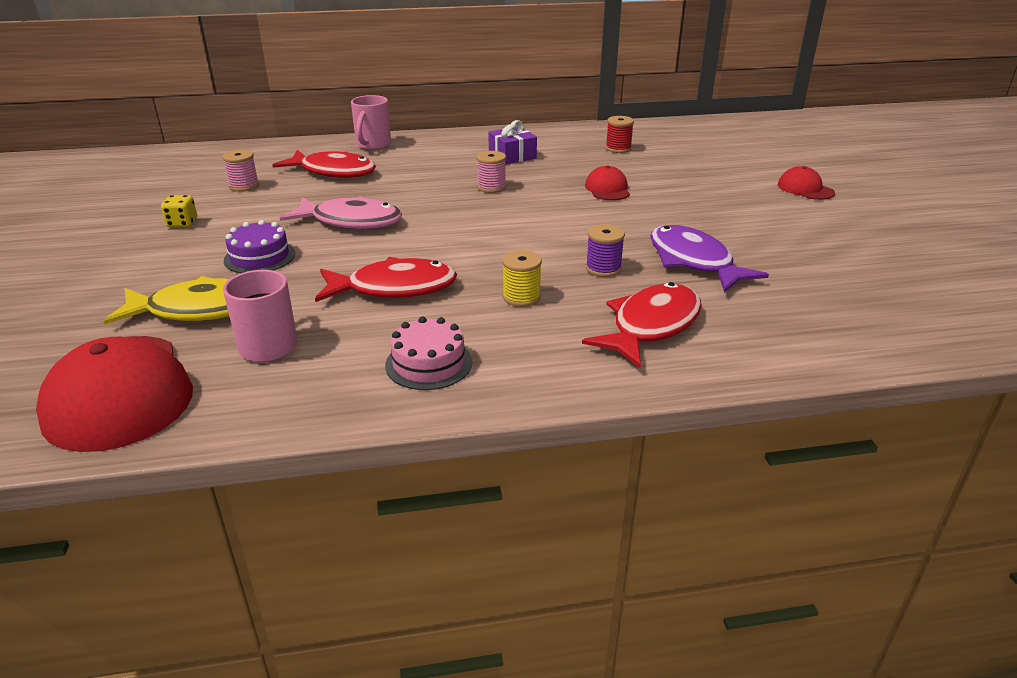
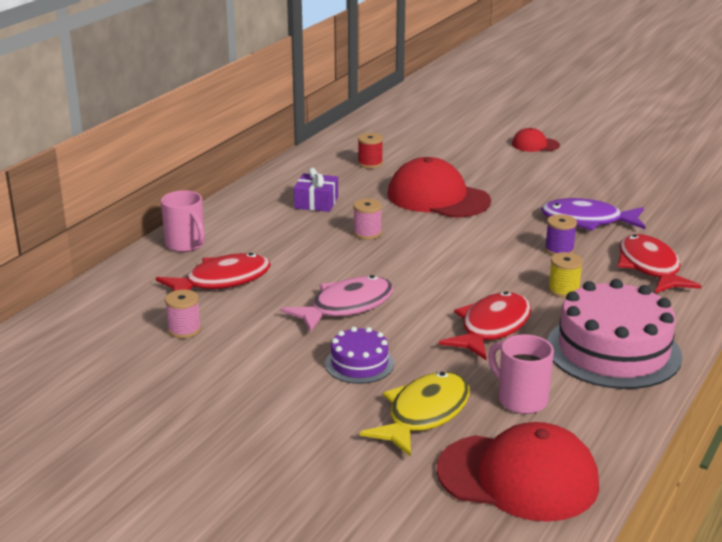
camera: 50 degrees left, 5 degrees down
yellow dice [161,195,197,227] -> none
pink cake [385,317,472,390] -> pink cake [547,279,682,389], size x1.96
red cap [585,166,630,200] -> red cap [387,157,491,218], size x2.04

